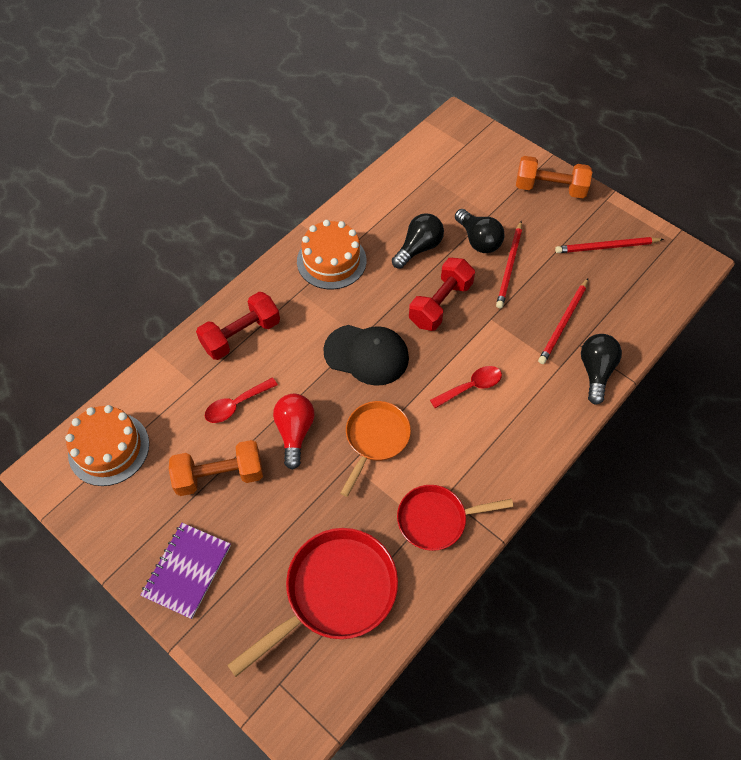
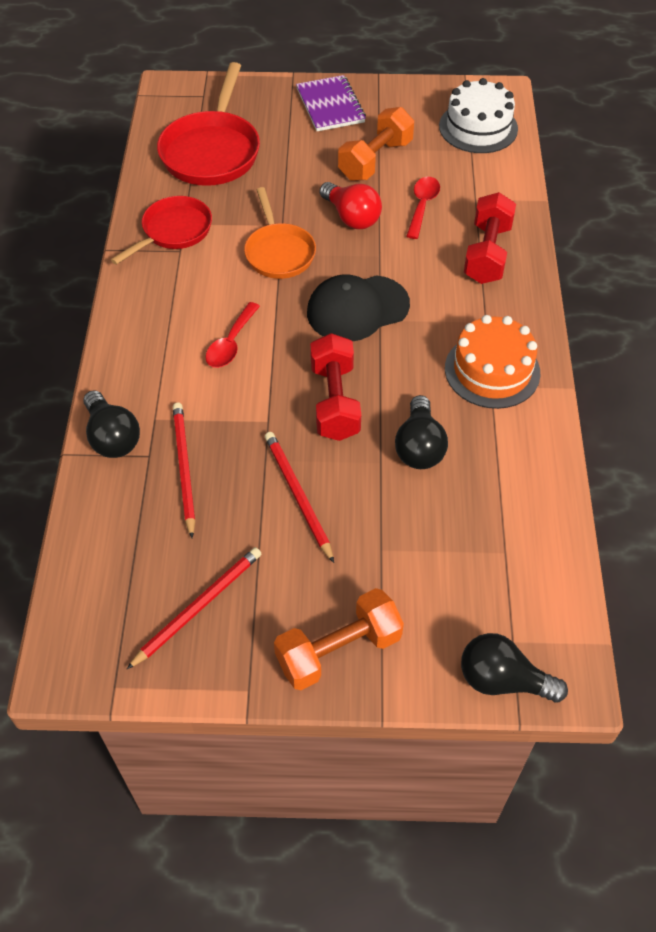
camera: 140 degrees right, 5 degrees down
orange cake [65,405,149,486] -> white cake [439,78,518,153]
black light bulb [455,209,505,253] -> black light bulb moved to [461,633,568,703]

